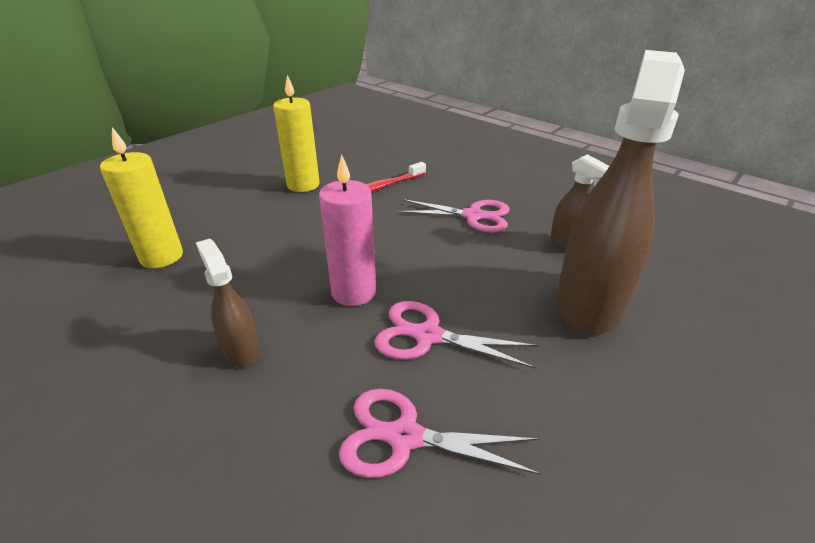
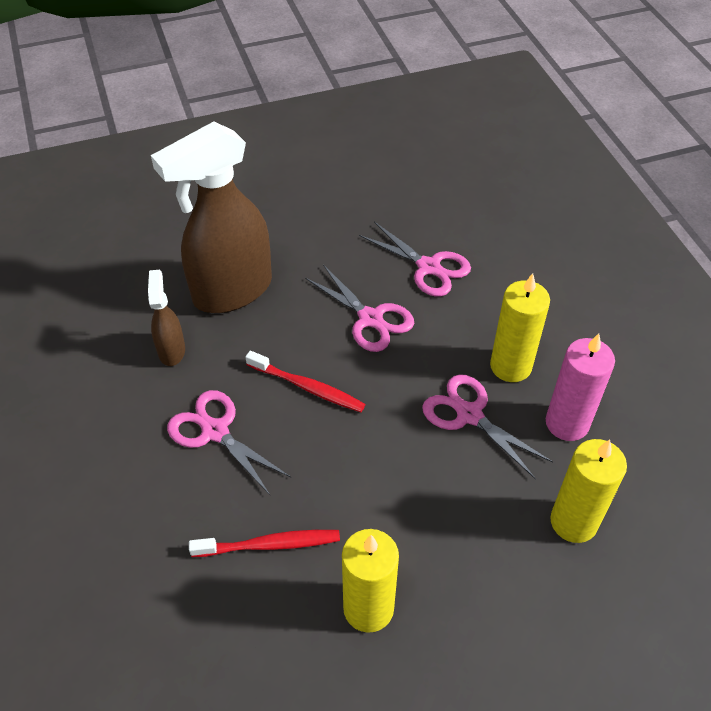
camera: 150 degrees left, 15 degrees up
brown spray bottle [196,239,260,367] -> yellow candle [490,273,550,382]
pink candle [319,155,376,306] -> pink candle moved to [546,333,615,441]
none -> red toothbrush [245,351,365,412]
none -> pink scissors [422,374,553,479]

